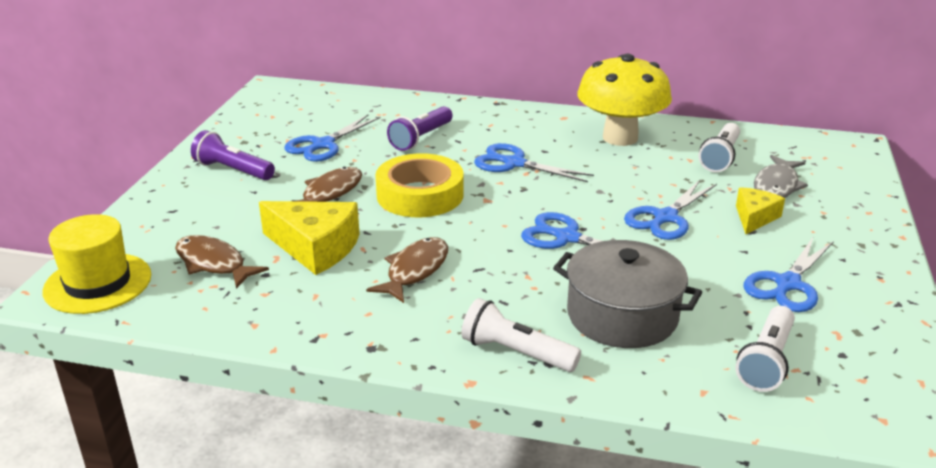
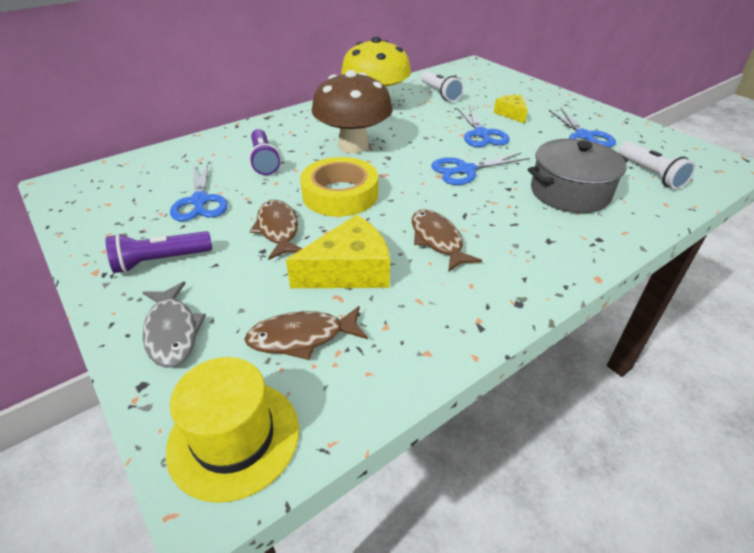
camera: 50 degrees left, 10 degrees up
white flashlight [461,298,581,372] -> none
blue scissors [474,143,594,182] -> brown mushroom [311,70,393,154]
grey fish [754,155,808,198] -> grey fish moved to [142,281,206,368]

